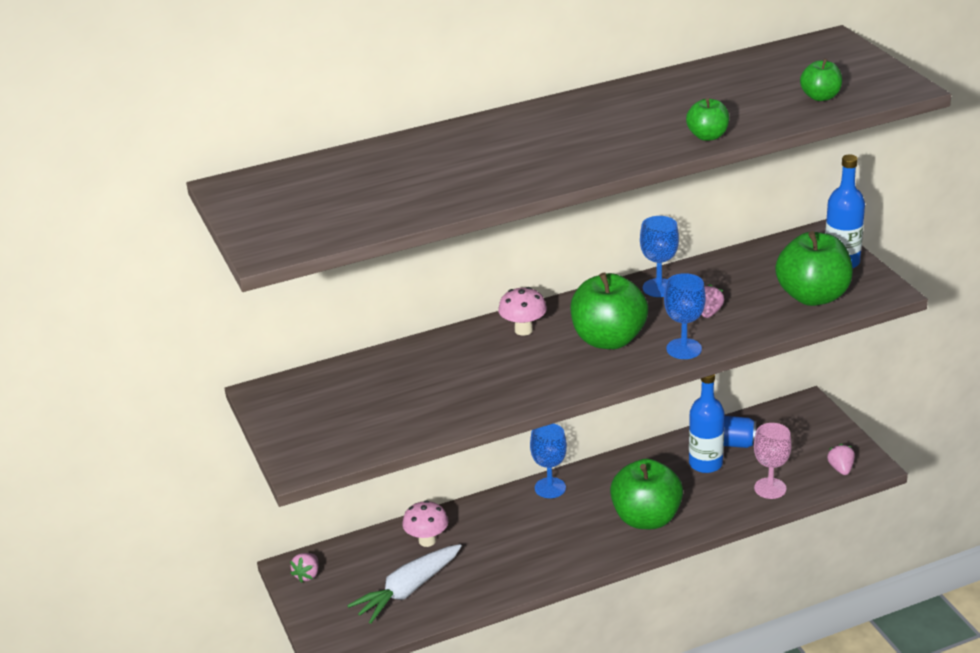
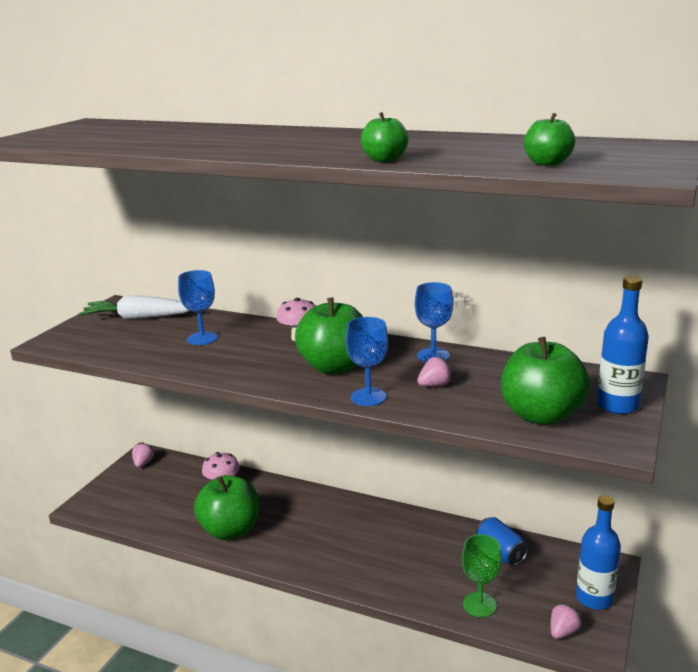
camera: 45 degrees right, 10 degrees down
pink strawberry [290,553,319,583] -> pink strawberry turned 120 degrees clockwise [132,442,155,467]
white carrot [347,544,462,624] -> white carrot moved to [79,296,190,320]
blue goblet [530,424,567,498] -> blue goblet moved to [178,270,218,345]
green apple [610,459,683,529] -> green apple moved to [194,475,259,540]
blue bottle [689,374,725,473] -> blue bottle moved to [576,496,621,610]
pink goblet [754,423,792,499] -> green goblet [462,534,502,617]

